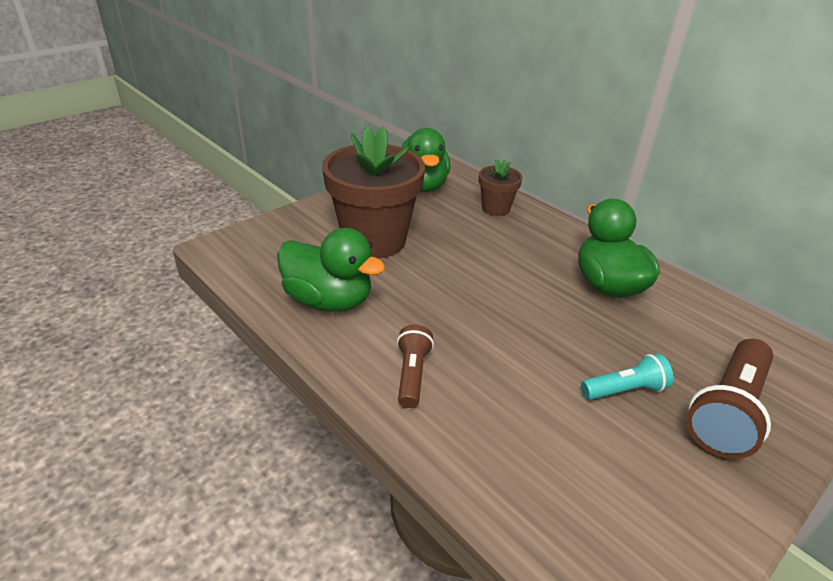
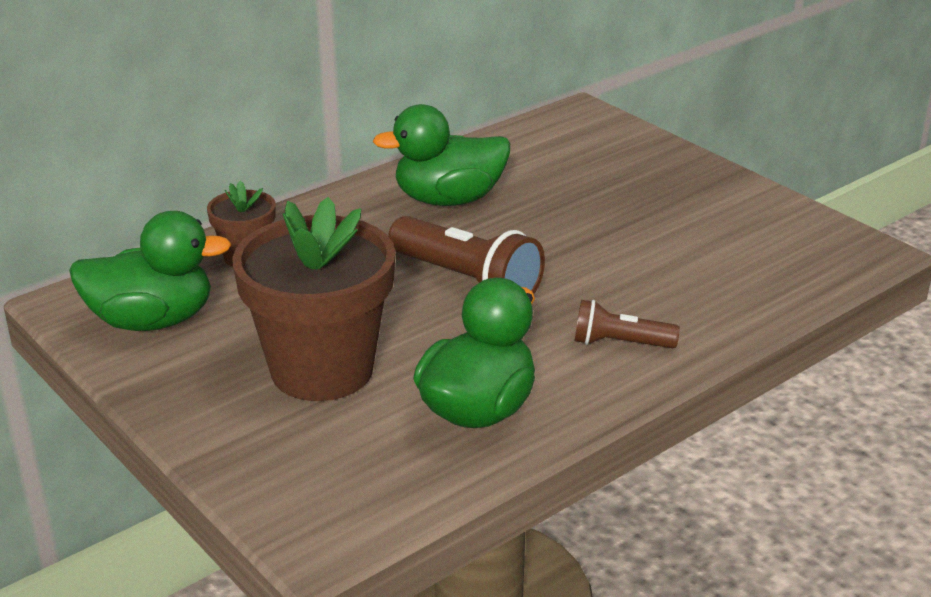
camera: 85 degrees left, 5 degrees down
turquoise flashlight [581,353,673,400] -> none
brown flashlight [687,339,773,459] -> brown flashlight moved to [388,216,545,294]

